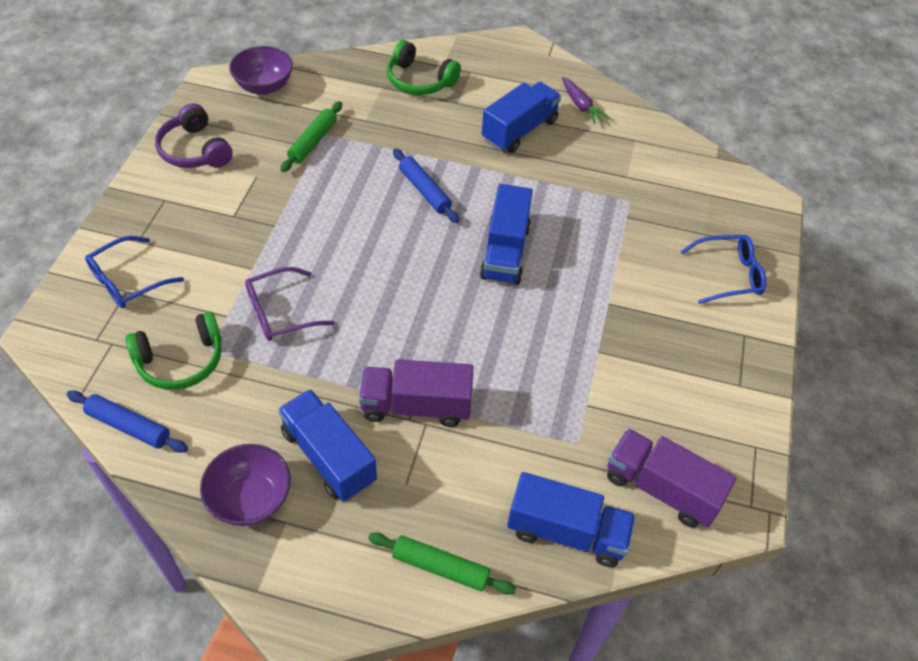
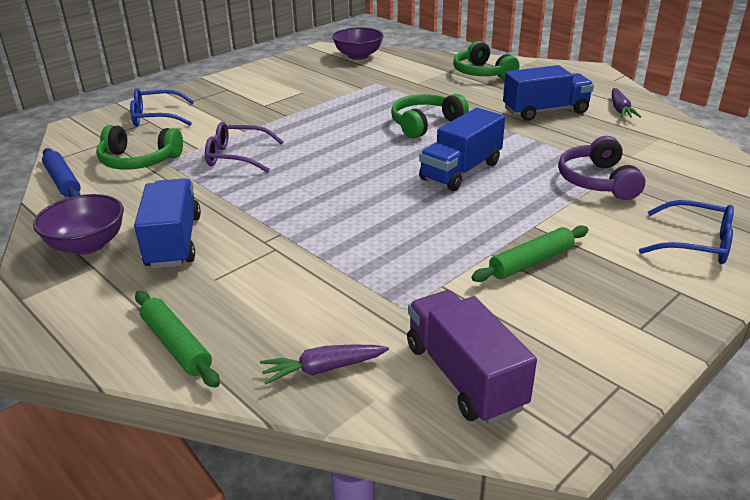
camera: 35 degrees right, 20 degrees down
purple headphones [155,103,233,168] -> purple headphones moved to [558,136,645,200]
green rolling pin [280,101,342,172] -> green rolling pin moved to [471,225,589,282]
purple truck [359,359,473,427] -> none
blue rolling pin [393,148,459,223] -> green headphones [391,94,469,139]
blue truck [507,472,636,567] -> purple carrot [260,344,389,385]

